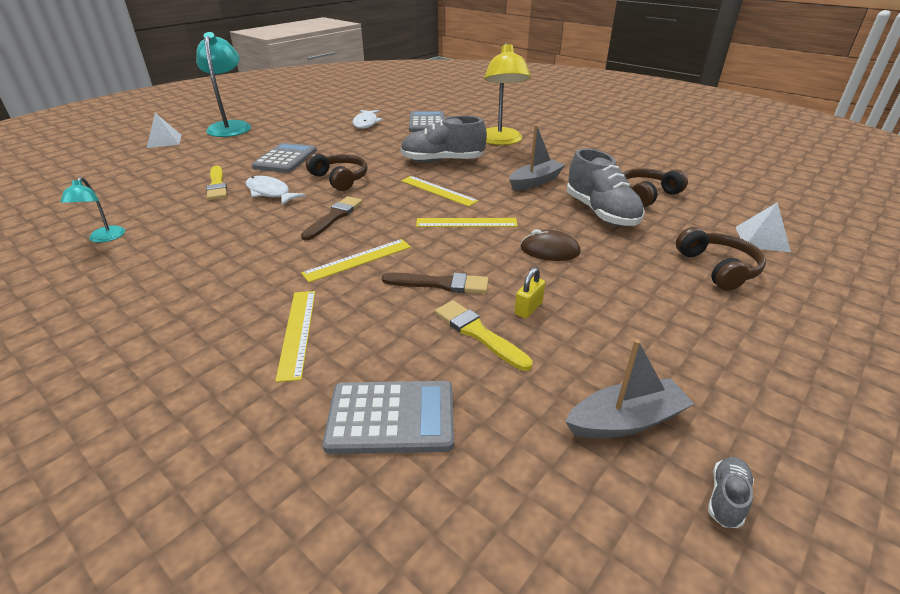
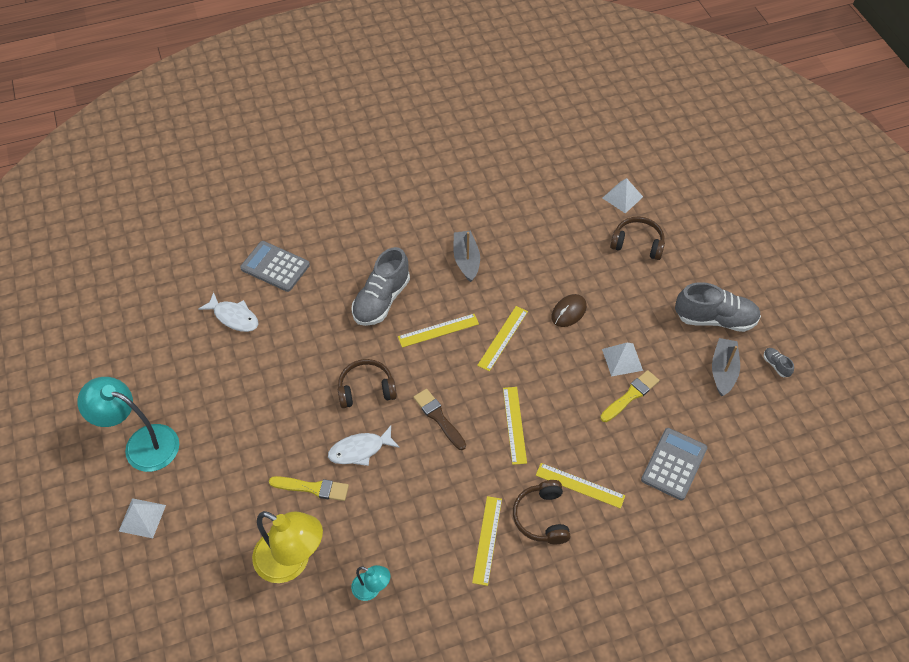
camera: 60 degrees left, 20 degrees up
grey calculator [252,143,317,173] -> none
brown brush [382,272,489,294] -> none
yellow brush [435,300,533,371] -> yellow brush turned 150 degrees clockwise [600,370,659,422]
yellow lamp [484,43,531,145] -> yellow lamp moved to [252,511,323,583]
yellow padlock [515,267,545,318] -> white pyramid [602,343,643,377]
grey shoe [566,148,645,227] -> grey shoe moved to [675,282,761,332]
brown headphones [623,168,688,207] -> brown headphones moved to [513,480,571,544]
none -> yellow ruler [472,496,502,586]

